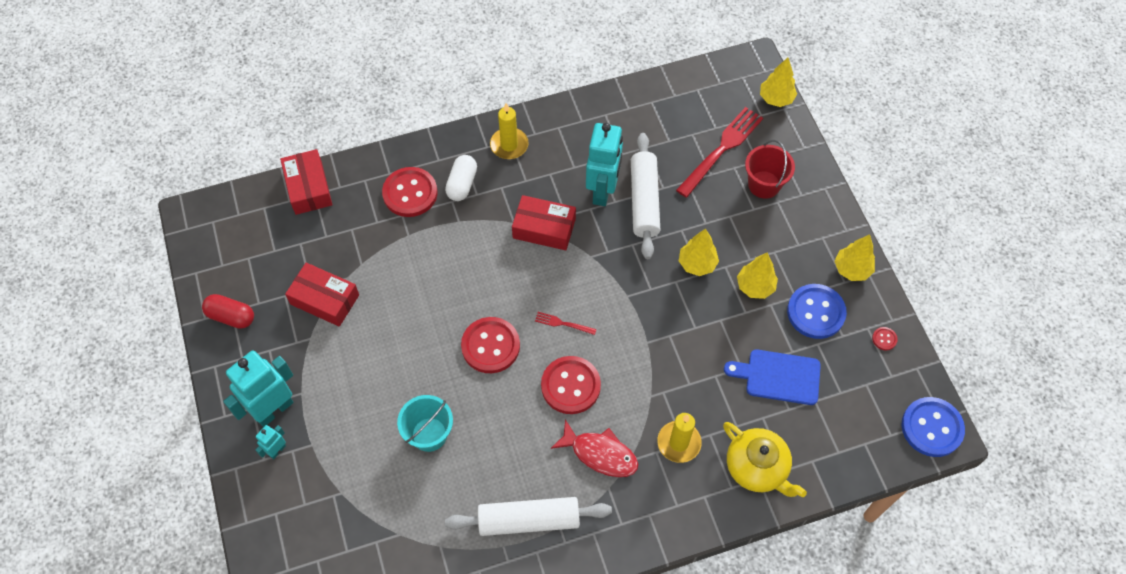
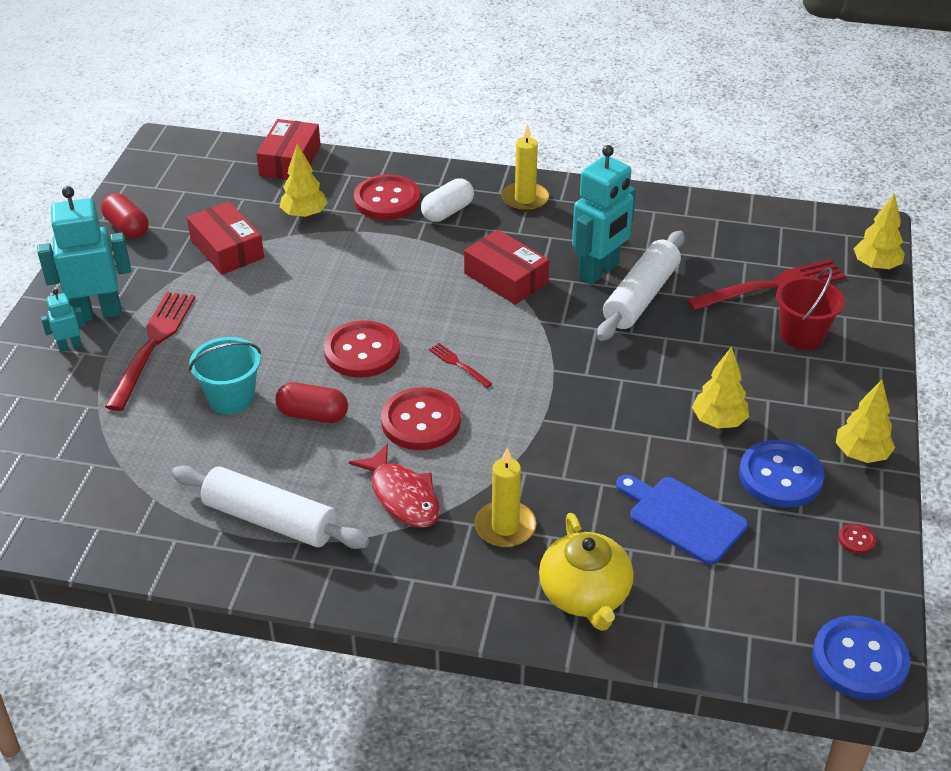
camera: 30 degrees right, 20 degrees down
yellow tree [679,229,719,276] -> yellow tree moved to [280,143,328,219]
none -> red fork [105,291,195,411]
none -> red capsule [275,382,348,423]

